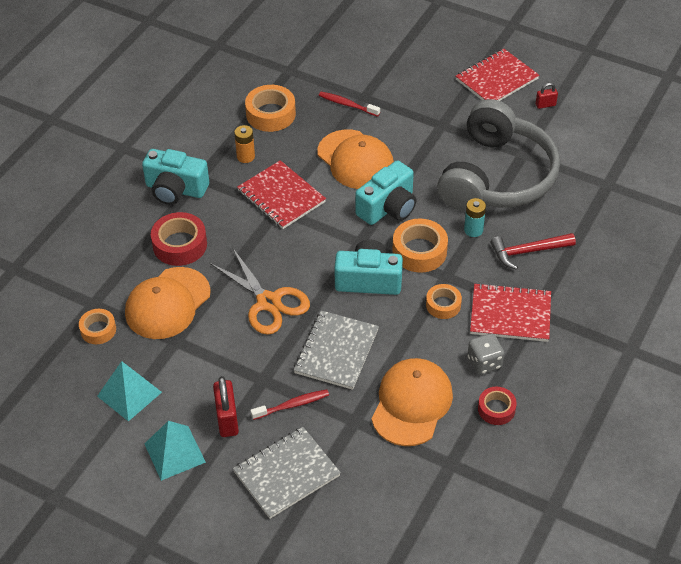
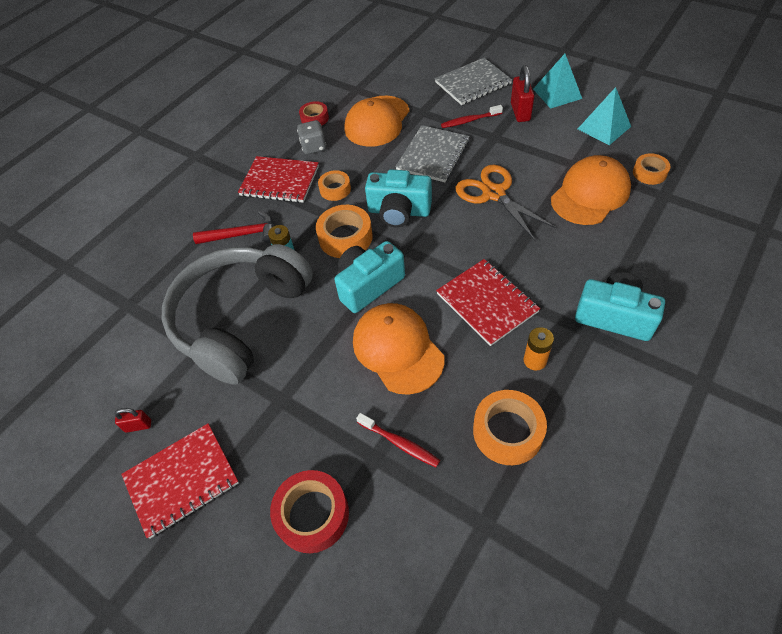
camera: 170 degrees left, 5 degrees up
red tape [151,212,207,266] -> red tape moved to [270,470,349,553]

